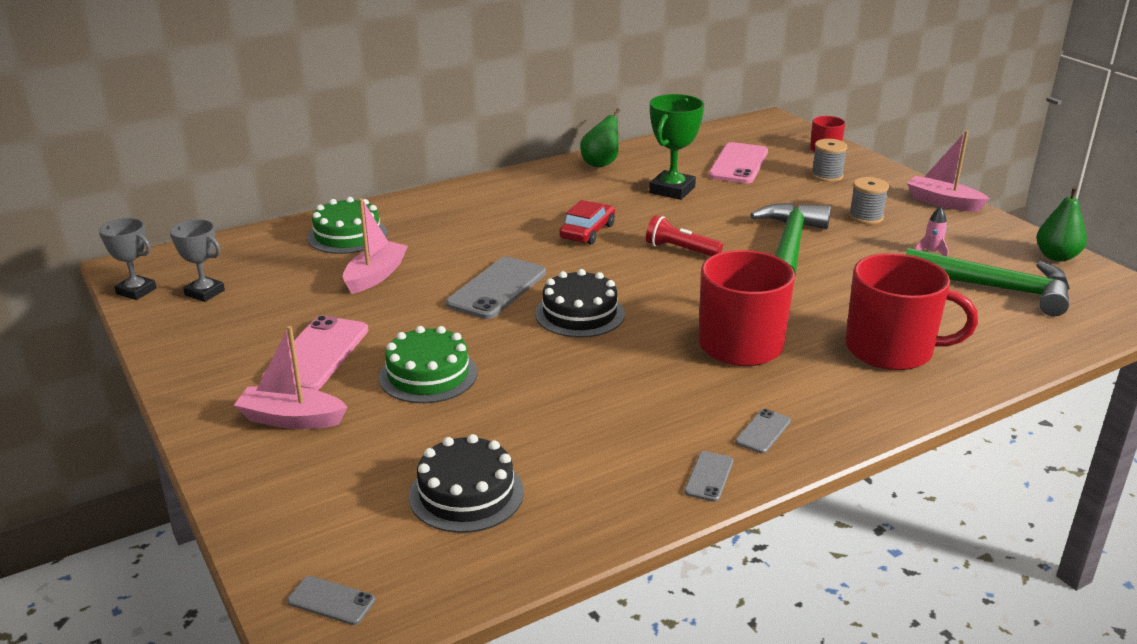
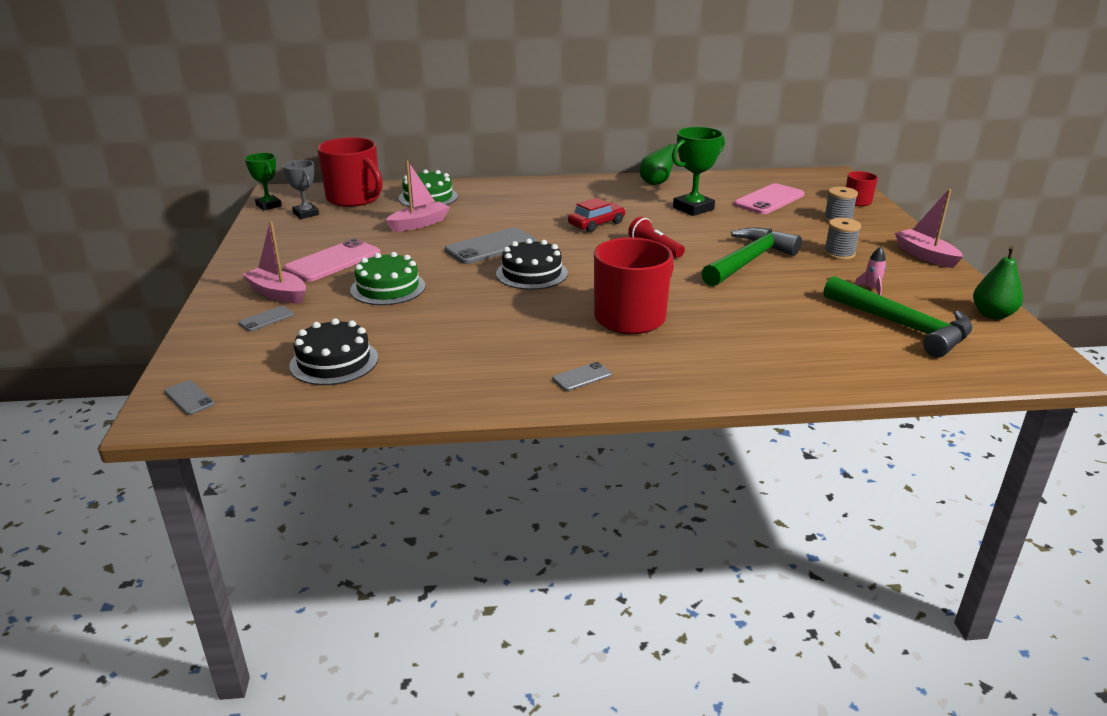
camera: 25 degrees right, 0 degrees up
grey trophy [99,218,157,300] -> green trophy [245,153,282,210]
grey phone [684,451,733,502] -> grey phone moved to [238,306,294,332]
red mug [845,253,978,370] -> red mug moved to [317,137,383,207]

